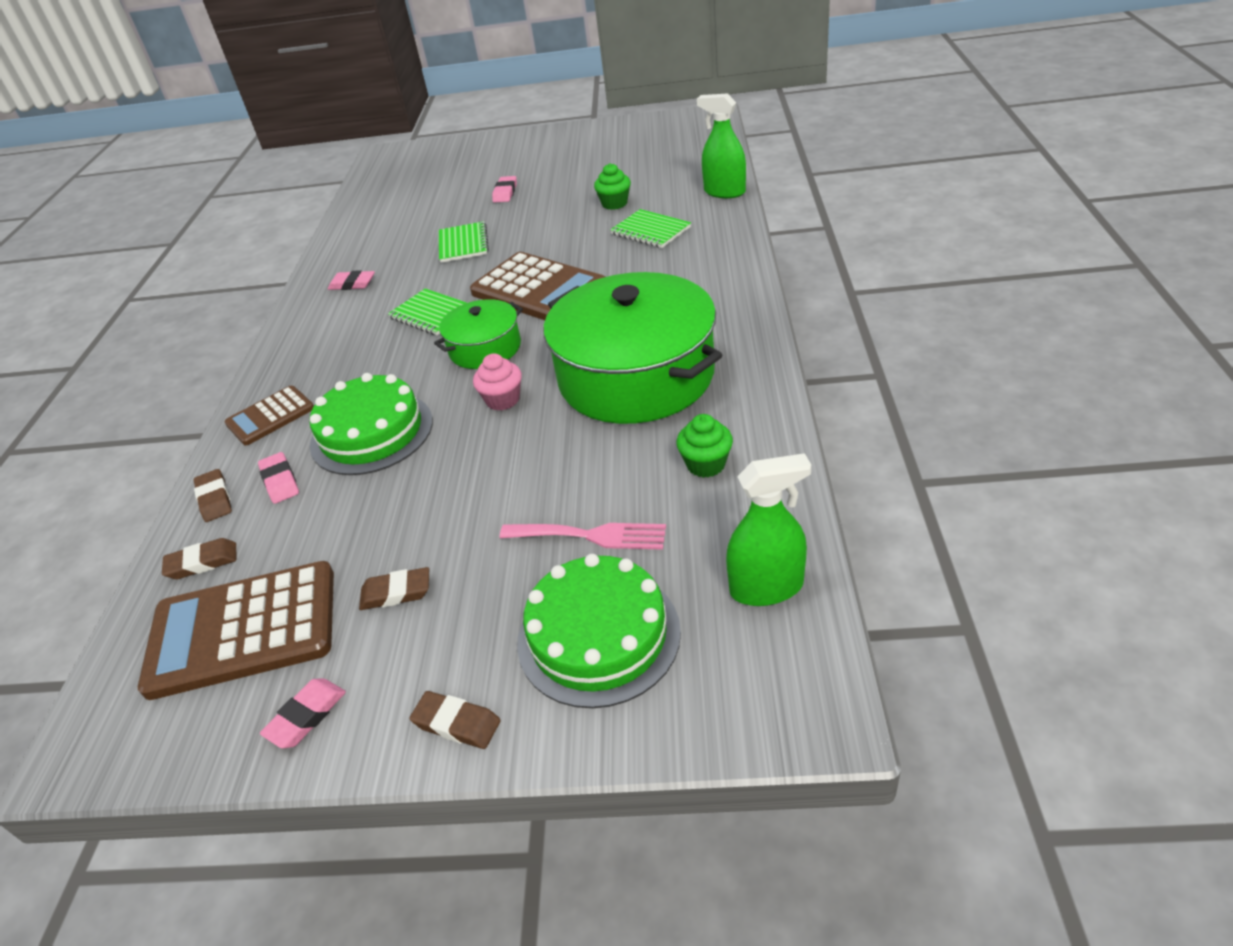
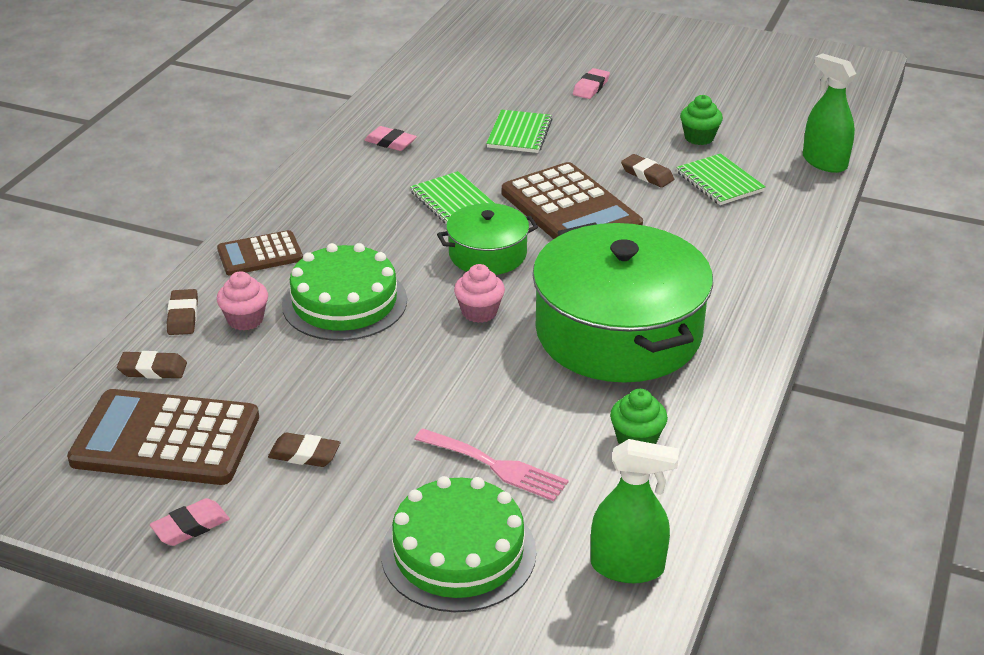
camera: 15 degrees right, 5 degrees down
pink eraser [258,452,299,504] -> pink cupcake [217,271,268,331]
brown eraser [409,691,501,749] -> brown eraser moved to [621,154,674,188]

